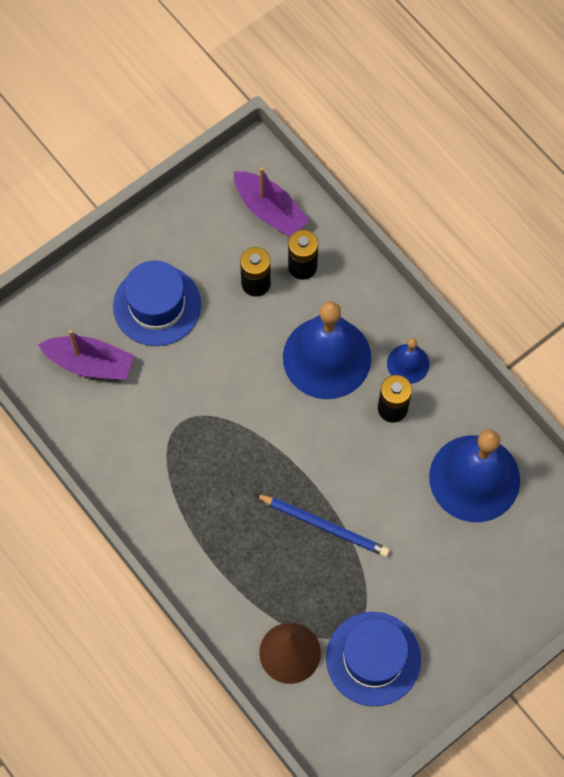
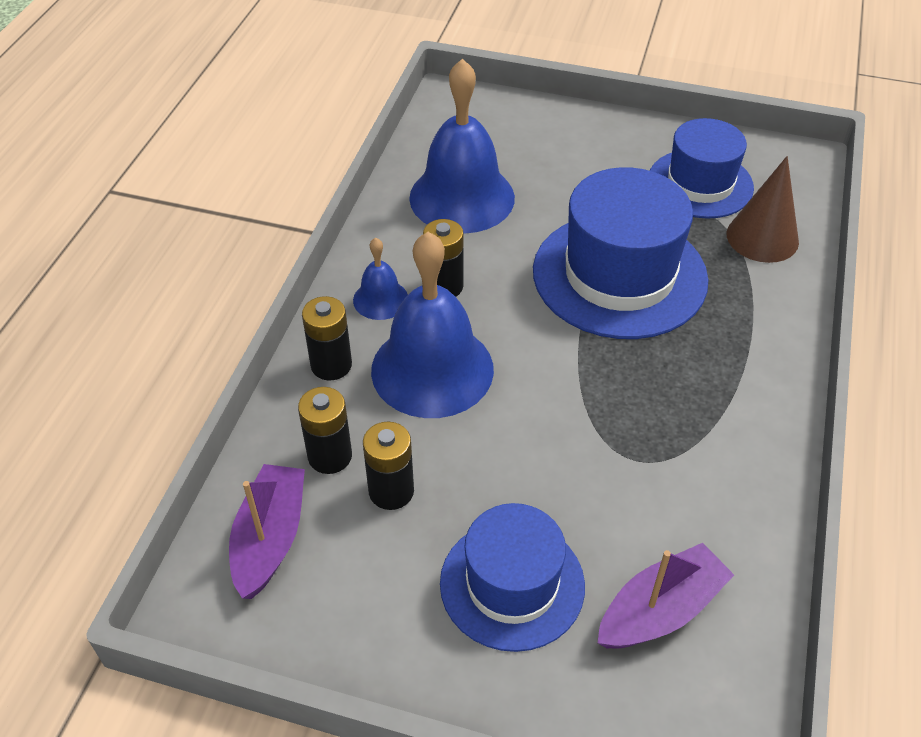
camera: 125 degrees left, 20 degrees down
purple boat [38,330,134,380] -> purple boat turned 75 degrees clockwise [598,543,734,649]
blue pencil [255,494,390,557] -> blue hat [533,167,709,339]
none -> black battery [302,296,352,380]

